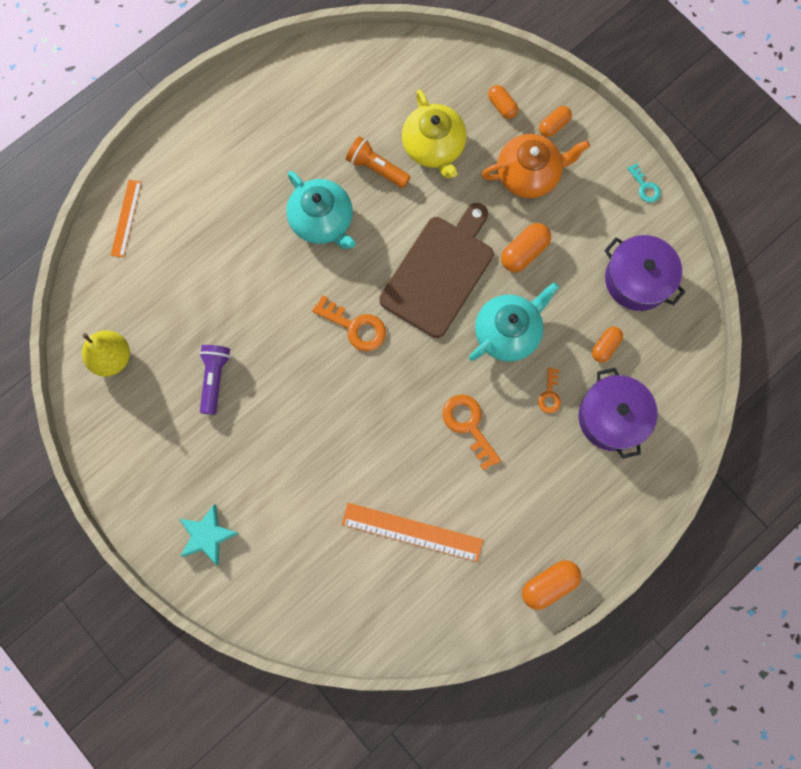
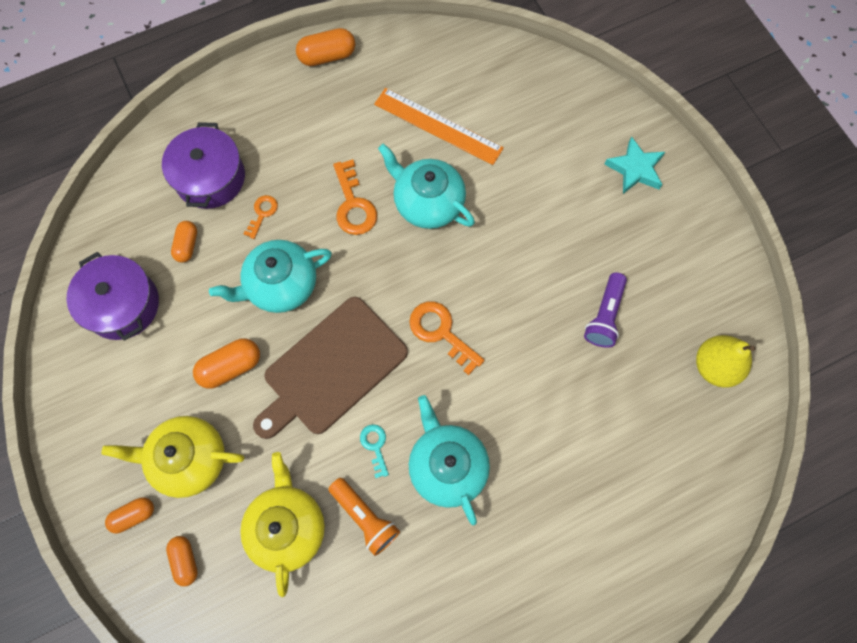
camera: 165 degrees left, 5 degrees down
orange ruler [111,180,141,258] -> none
orange teapot [481,134,590,198] -> yellow teapot [102,416,244,498]
orange capsule [592,327,623,363] -> orange capsule turned 45 degrees counterclockwise [171,221,197,263]
turquoise key [627,163,661,203] -> turquoise key moved to [360,424,389,478]
none -> turquoise teapot [378,143,475,229]

